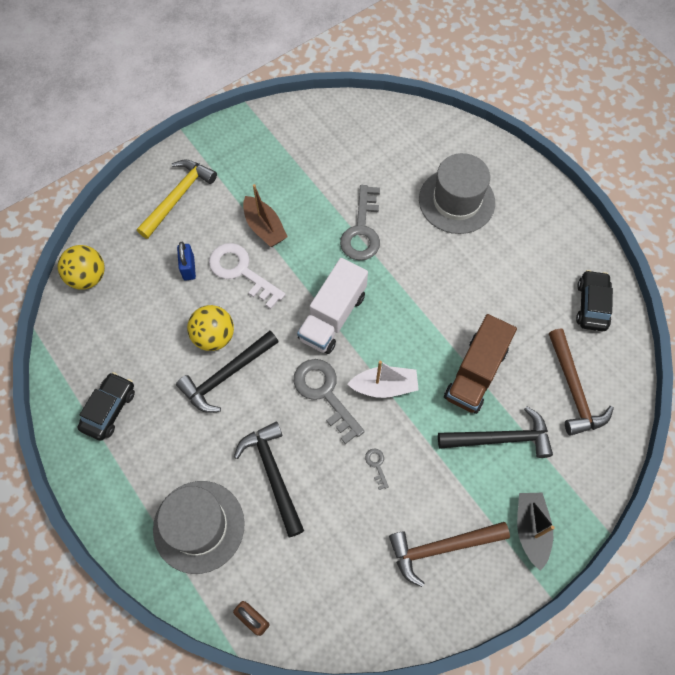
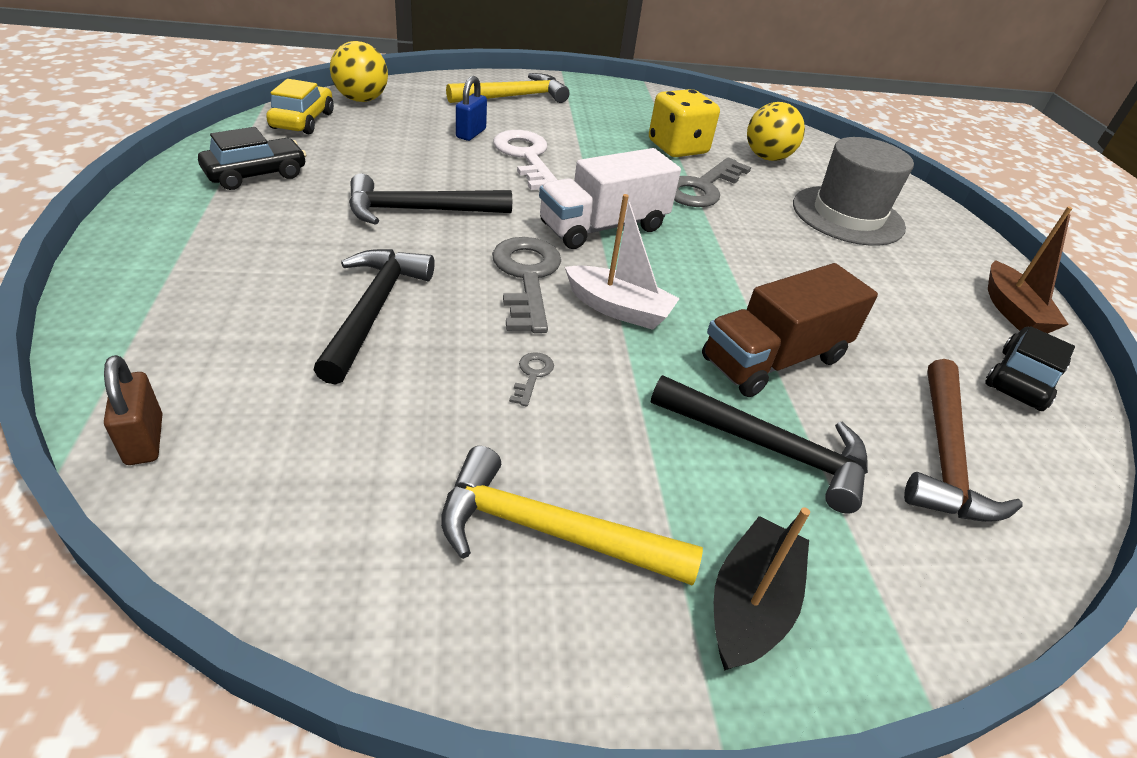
camera: 25 degrees right, 25 degrees down
grey hat [153,481,245,574] -> none
yellow ball [187,305,234,351] -> yellow ball moved to [747,102,805,161]
brown boat [243,184,288,247] -> brown boat moved to [988,206,1073,334]
brown hammer [389,522,510,587] -> yellow hammer [441,446,703,586]
none -> yellow car [266,79,334,134]
none -> yellow dice [649,89,720,157]

